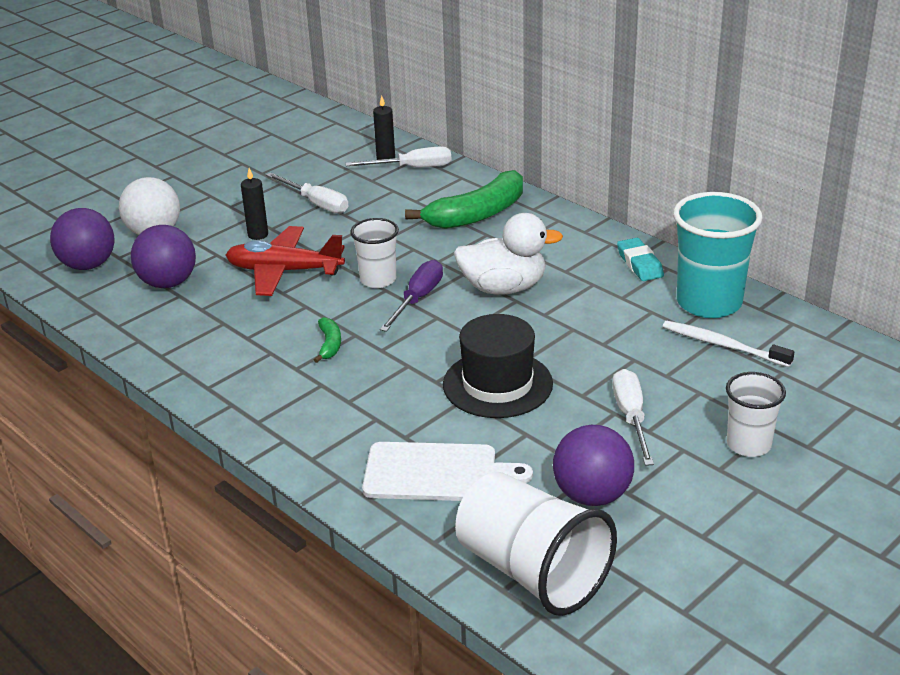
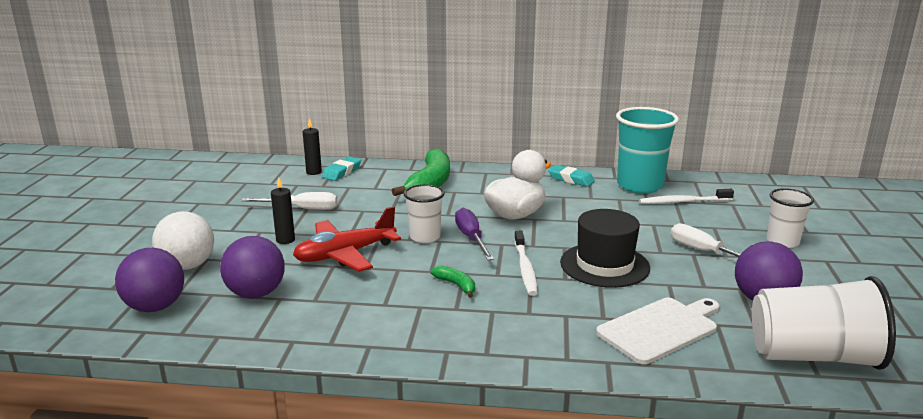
camera: 40 degrees left, 10 degrees down
white screwdriver [345,146,451,167] -> turquoise eraser [322,156,361,181]
none -> white toothbrush [514,230,538,296]

